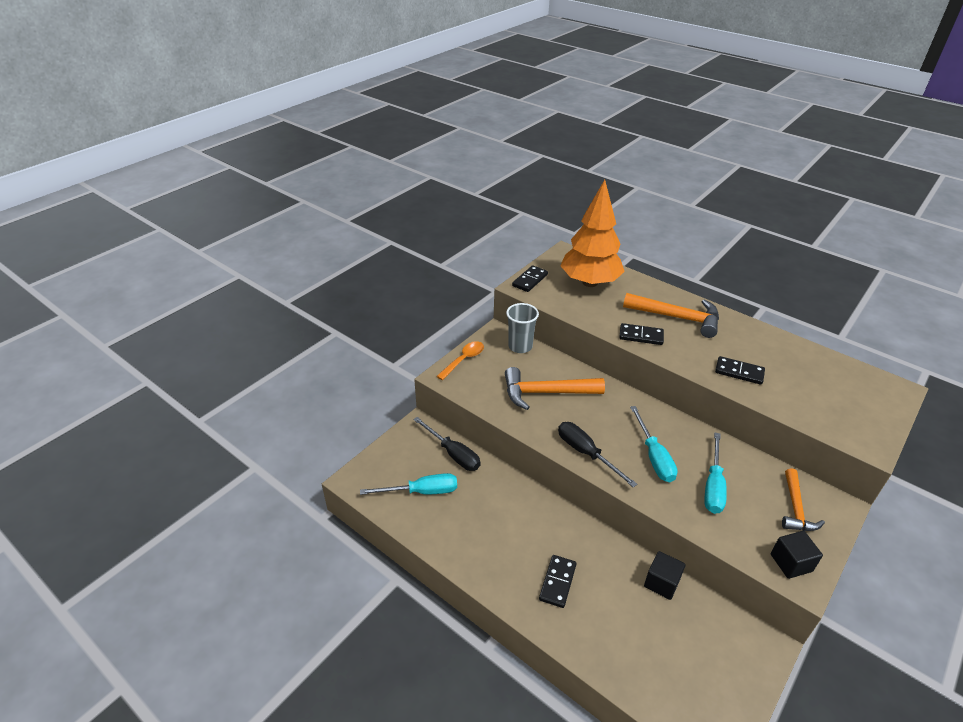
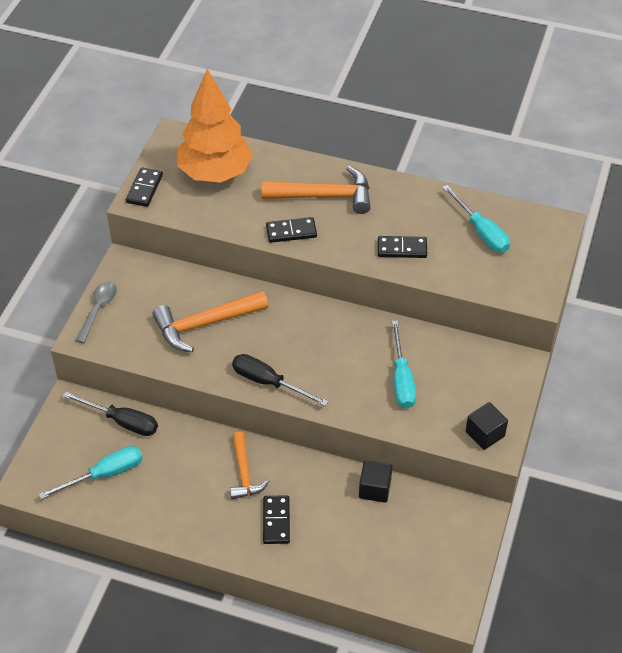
camera: 20 degrees left, 10 degrees up
orange spoon [436,341,484,380] -> grey spoon [75,282,117,343]
grey cup [506,303,539,353] -> none
turquoise screwdriver [630,406,678,482] -> turquoise screwdriver moved to [442,185,510,253]
orange hammer [782,468,825,531] -> orange hammer moved to [230,431,269,499]

